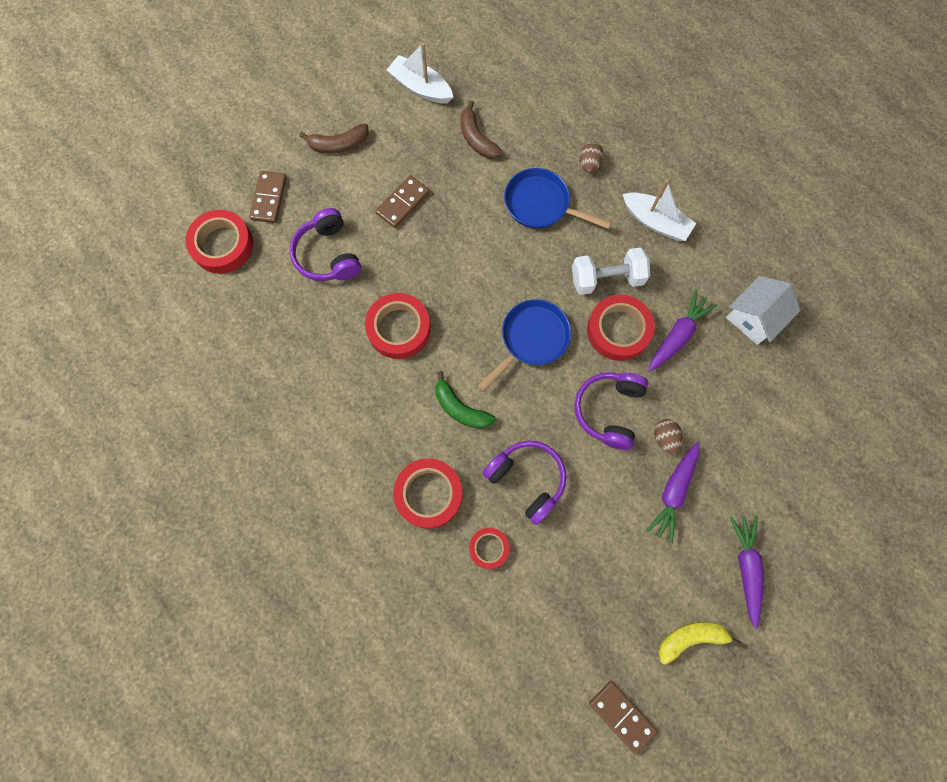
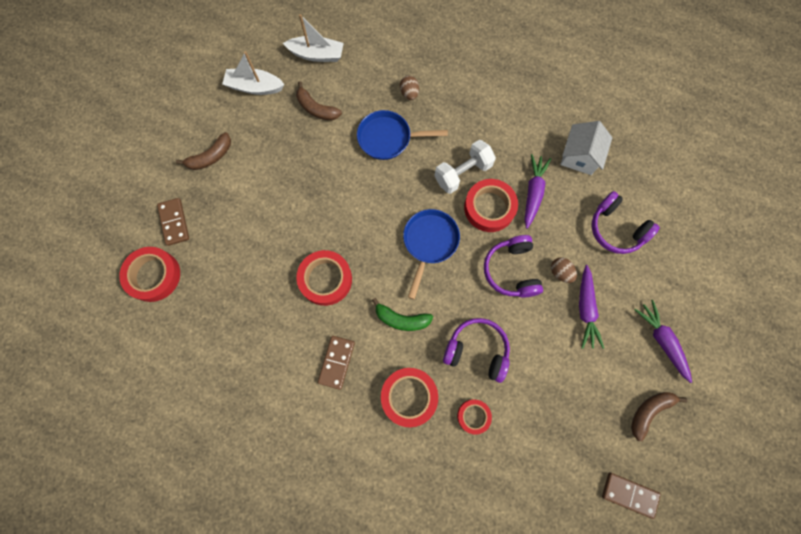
camera: 25 degrees left, 0 degrees up
purple headphones [289,208,362,281] -> purple headphones moved to [592,191,660,254]
brown domino [375,175,430,228] -> brown domino moved to [318,336,355,390]
white boat [623,179,696,241] -> white boat moved to [283,14,344,62]
yellow banana [658,622,742,665] -> brown banana [631,392,687,441]

